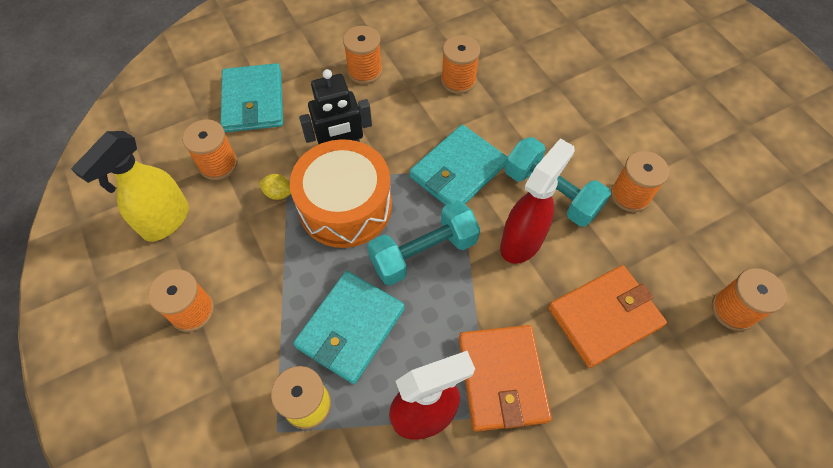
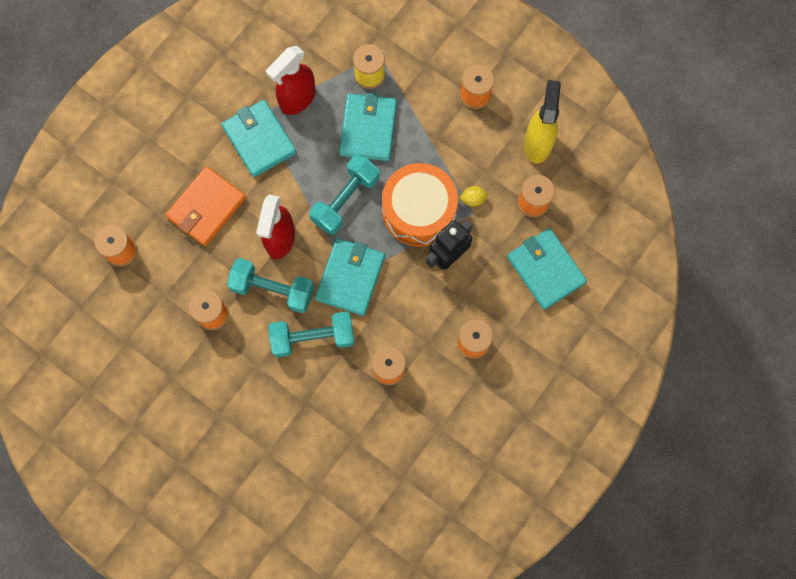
camera: 155 degrees right, 15 degrees up
orange wallet [459,325,552,432] -> turquoise wallet [221,100,297,177]
none -> turquoise dumbbell [268,312,355,357]

